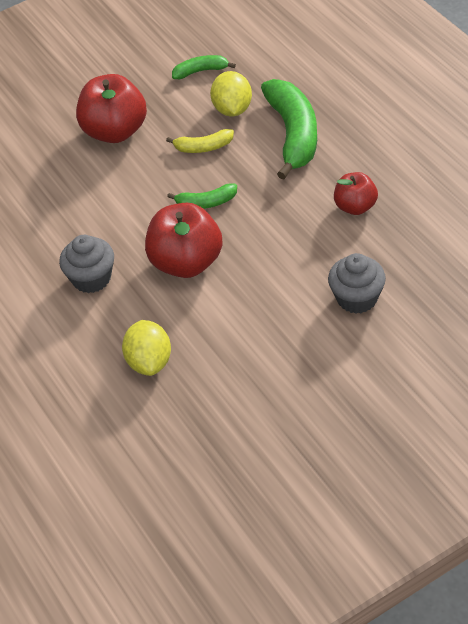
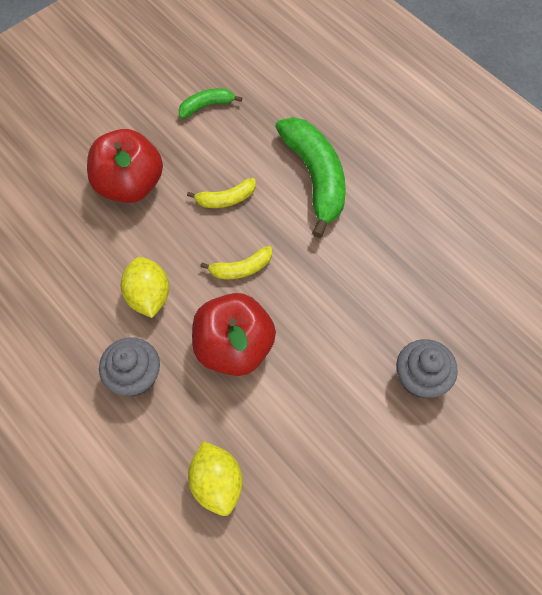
camera: 15 degrees left, 15 degrees up
green banana [167,183,237,209] -> yellow banana [200,246,272,279]
yellow lemon [210,71,252,116] -> yellow lemon moved to [121,257,169,318]
red apple [334,172,378,215] -> none

